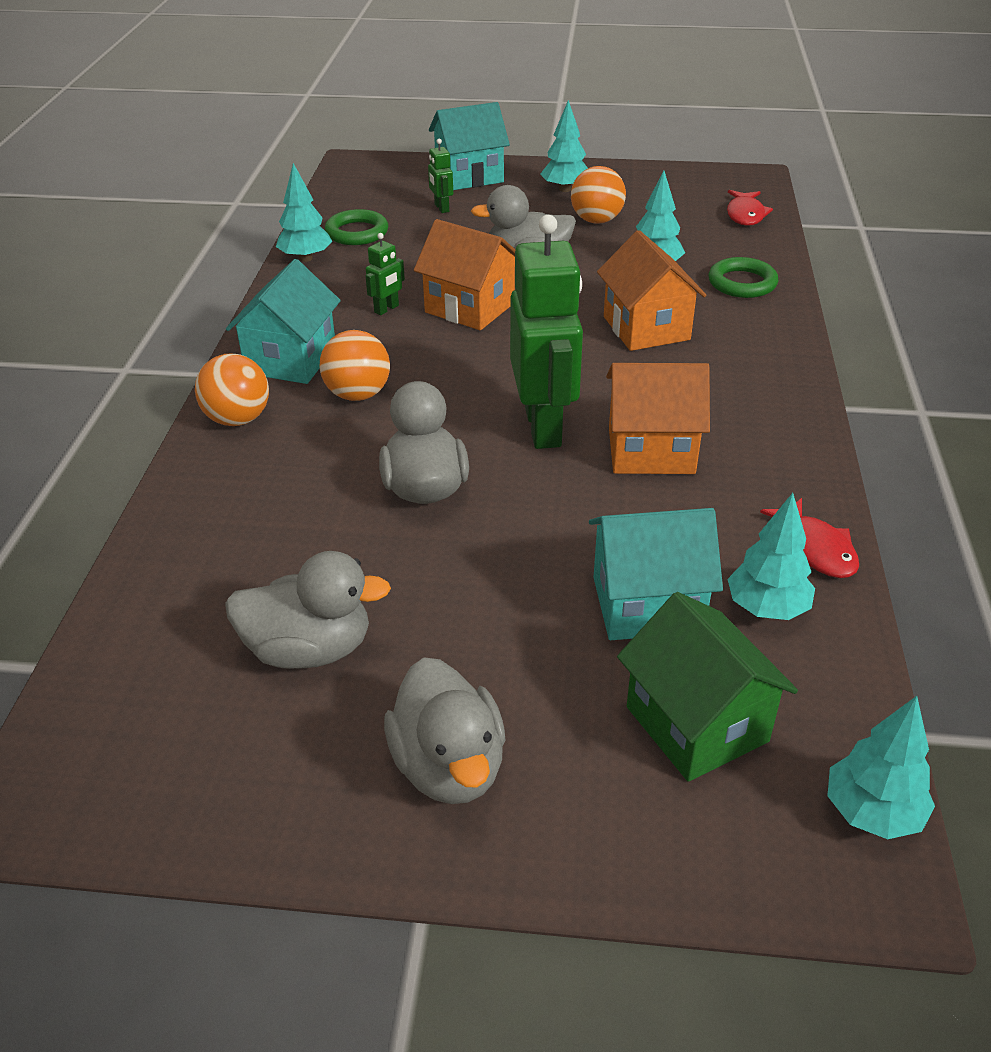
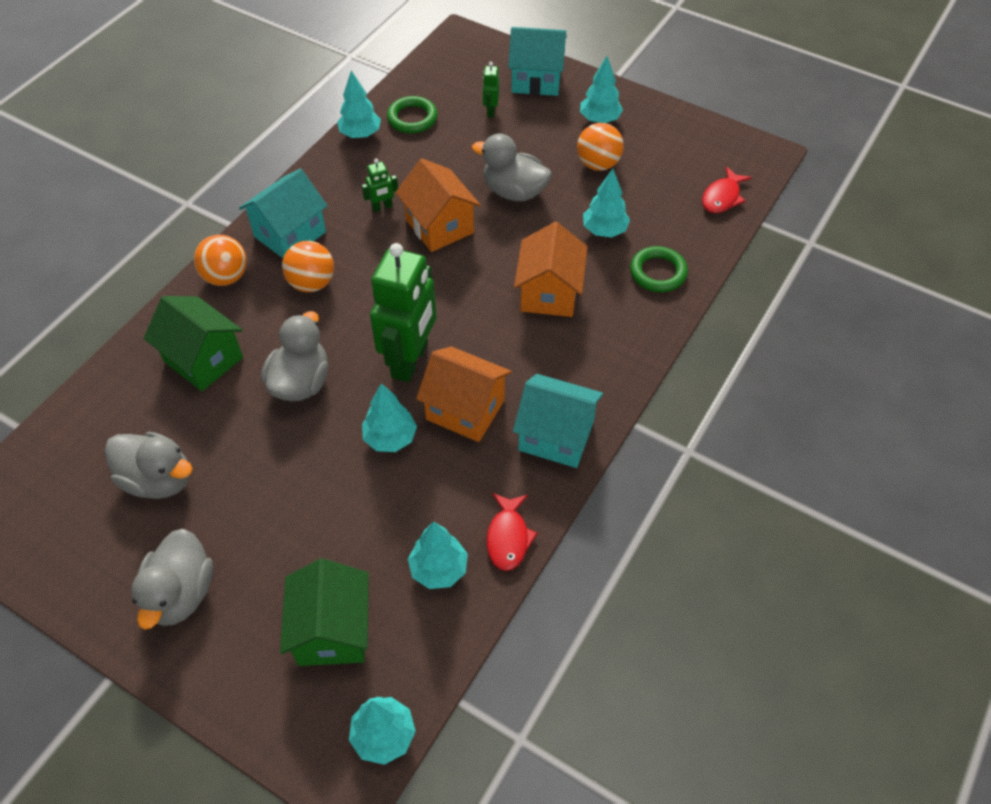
camera: 25 degrees right, 15 degrees up
turquoise house [589,508,723,640] -> turquoise house moved to [513,374,603,468]
none -> green house [144,296,243,391]
none -> turquoise tree [362,383,417,452]

